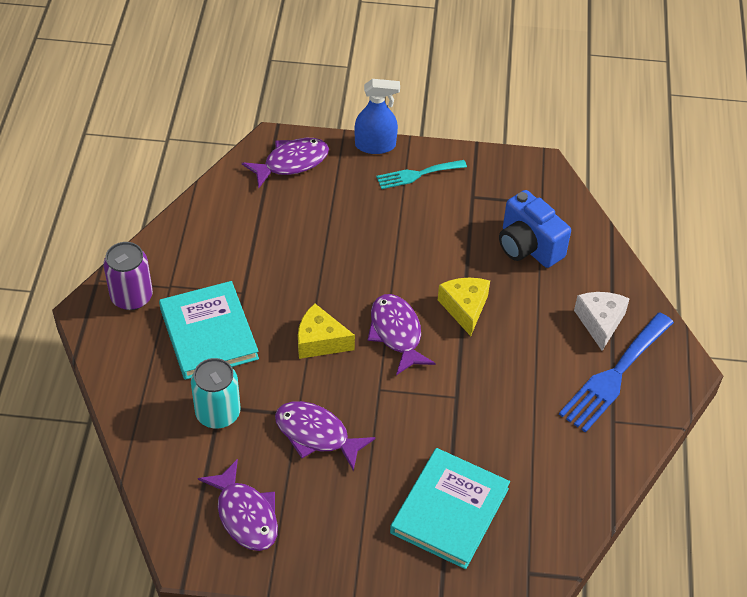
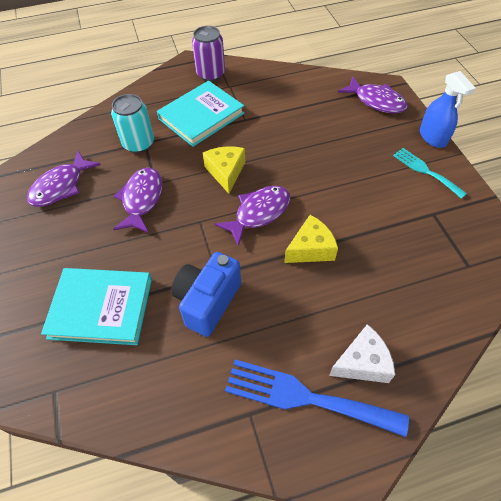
camera: 70 degrees right, 5 degrees up
blue camera [499,190,571,268] -> blue camera moved to [171,252,241,337]

